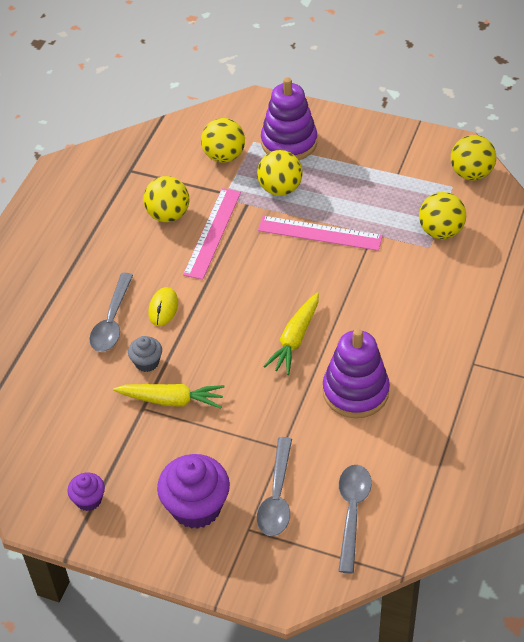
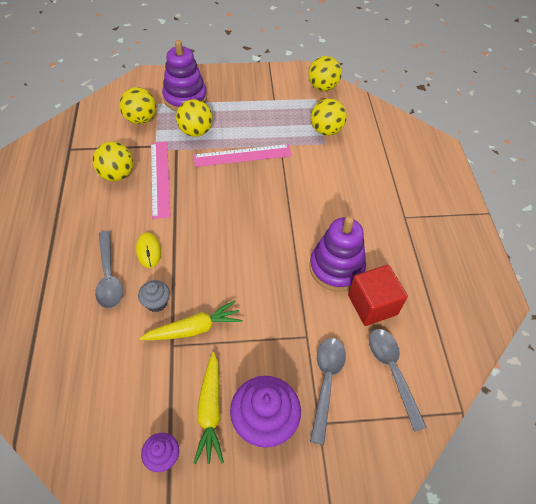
camera: 30 degrees left, 5 degrees up
grey spoon [257,437,292,536] -> grey spoon turned 150 degrees counterclockwise [310,338,346,445]
yellow carrot [263,292,319,375] -> yellow carrot moved to [193,352,224,464]
none -> red cube [348,265,408,326]

